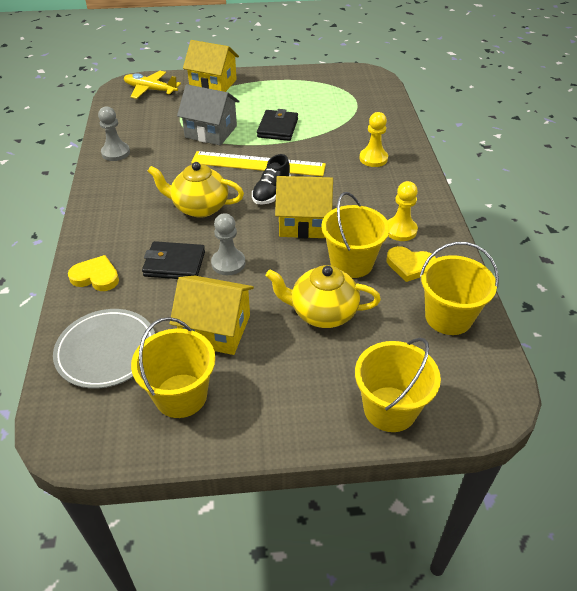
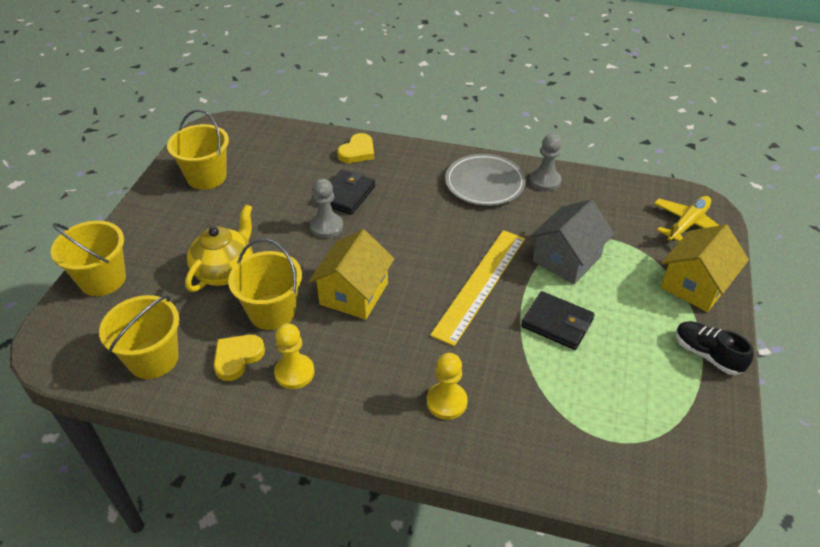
camera: 110 degrees right, 0 degrees up
grey plate [53,309,155,389] -> grey plate moved to [445,154,526,206]
yellow teapot [148,162,244,218] -> none
yellow house [170,276,254,355] -> none
black shoe [252,154,291,205] -> black shoe moved to [676,321,754,375]

